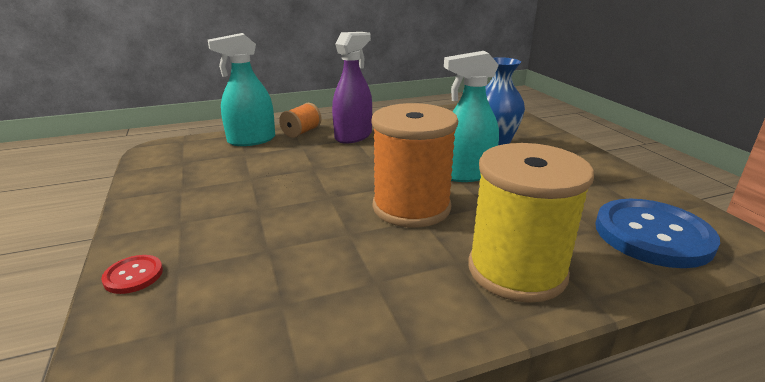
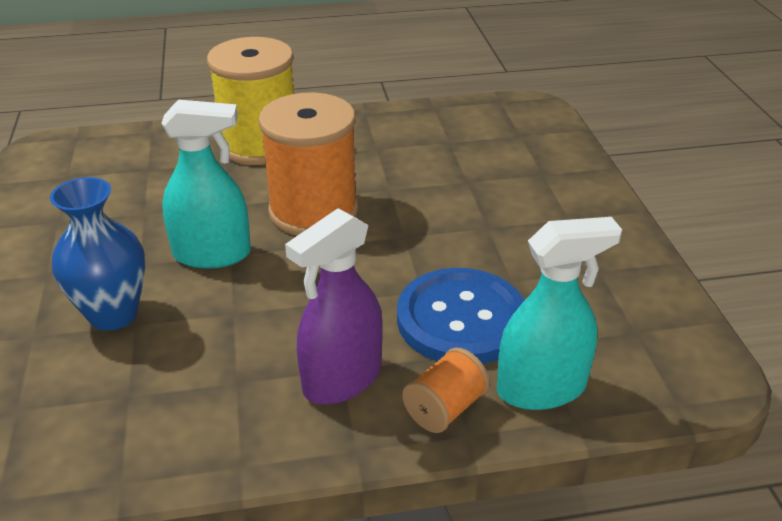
camera: 170 degrees left, 10 degrees up
red button [101,255,163,294] -> none
blue button [595,199,720,268] -> blue button moved to [397,268,524,364]

